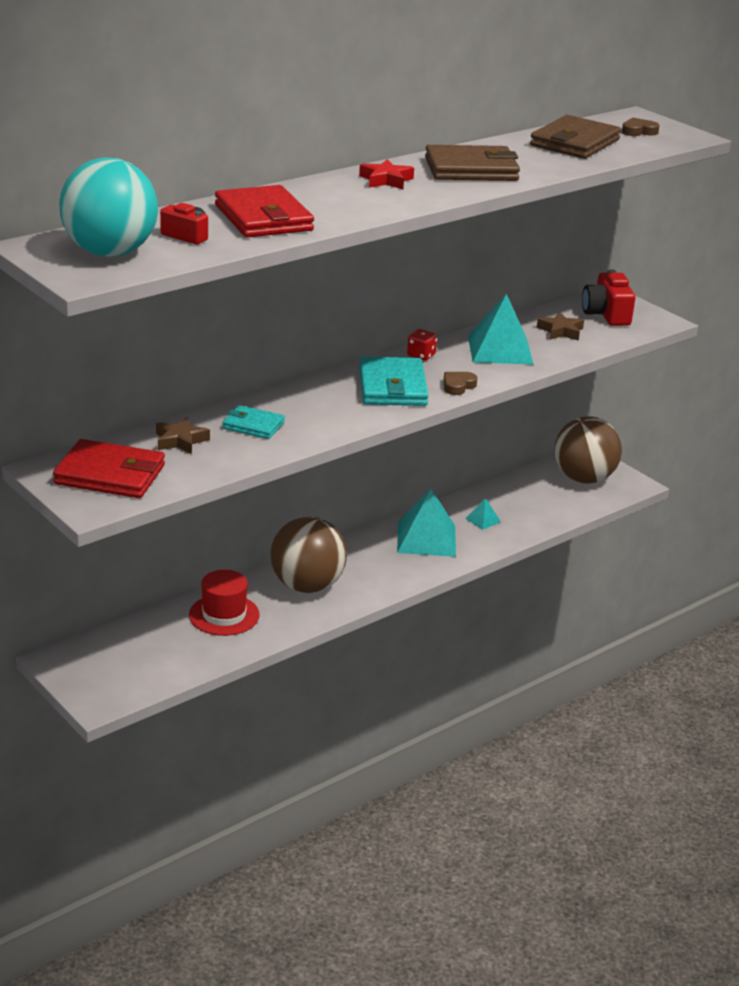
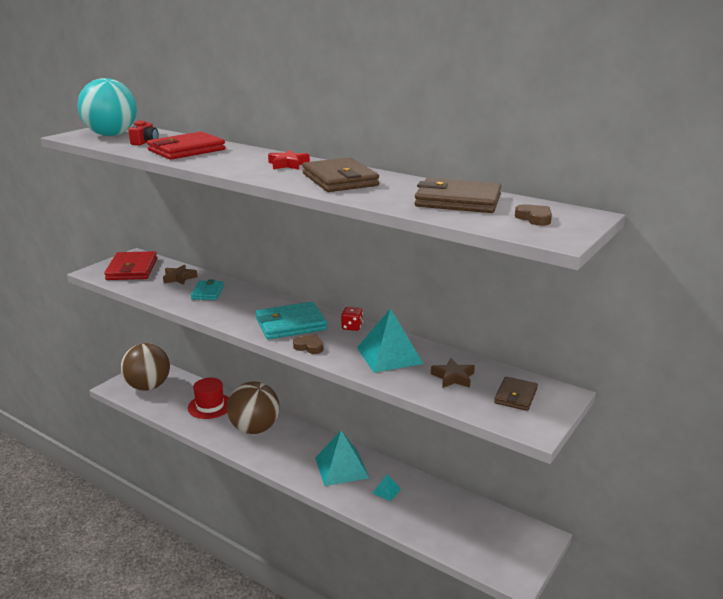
camera: 75 degrees right, 5 degrees down
brown ball [554,416,622,483] -> brown ball moved to [121,343,170,391]
red camera [582,270,635,326] -> brown wallet [494,377,538,411]

